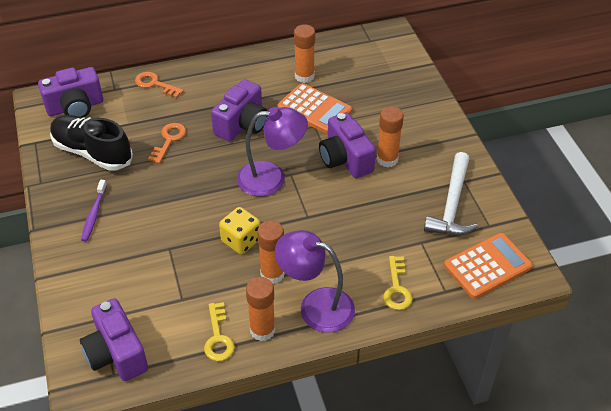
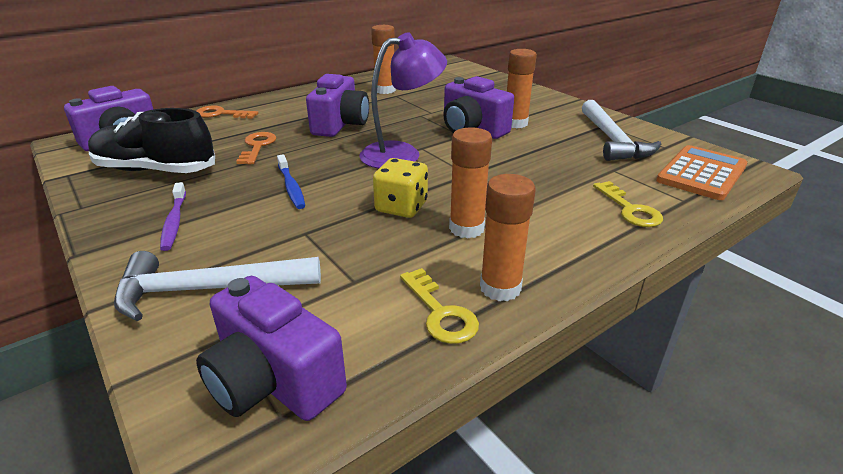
camera: 20 degrees left, 15 degrees down
purple lamp [275,230,355,333] -> none
orange calculator [277,83,352,134] -> none
none -> white hammer [114,251,321,321]
none -> blue toothbrush [277,154,305,209]

